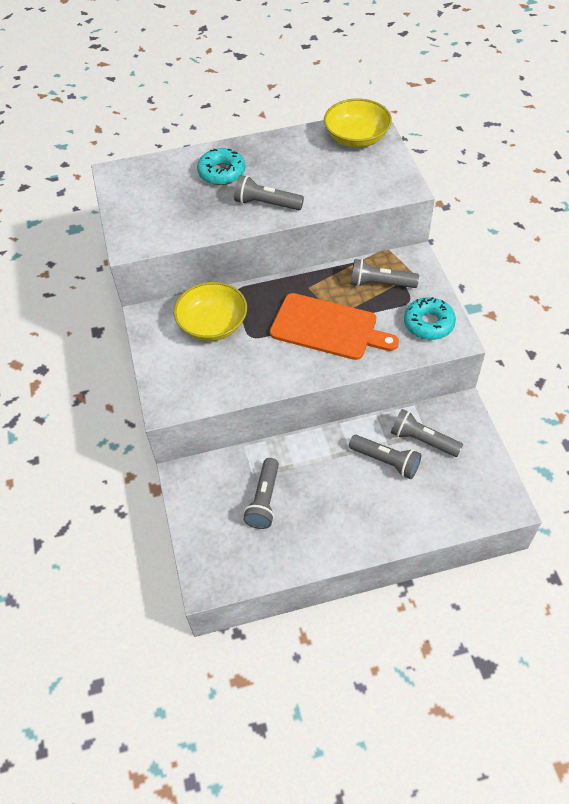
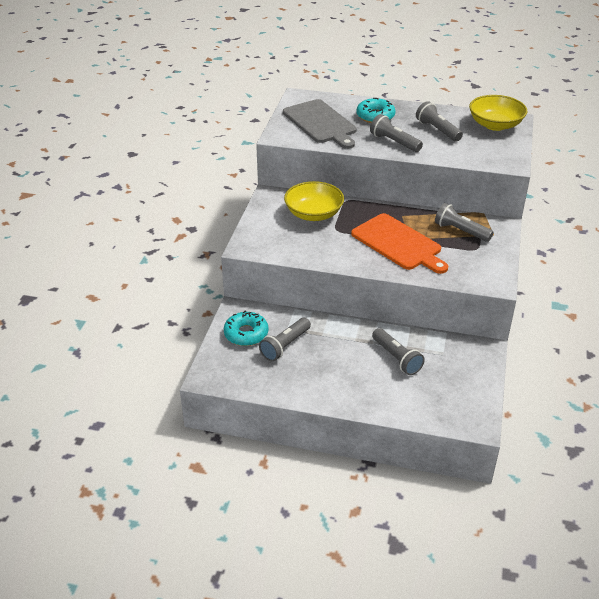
camera: 25 degrees right, 15 degrees down
grey flashlight [391,409,463,457] -> grey flashlight moved to [416,101,463,142]
turquoise donut [404,297,456,340] -> turquoise donut moved to [224,311,269,346]
none -> grey cutting board [283,99,357,149]

